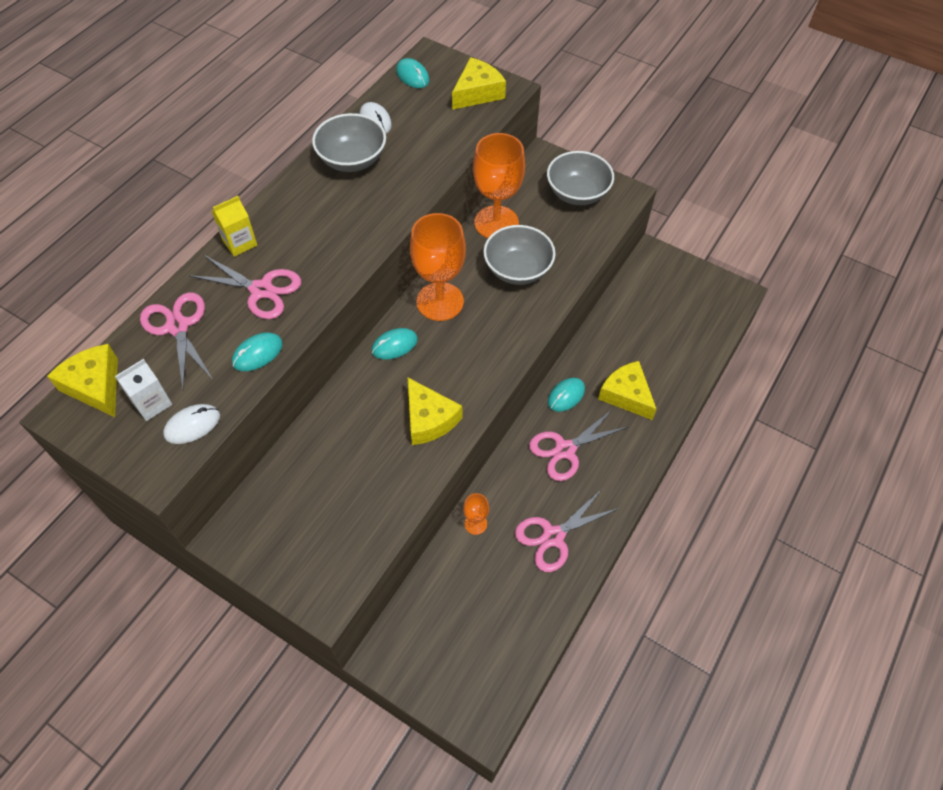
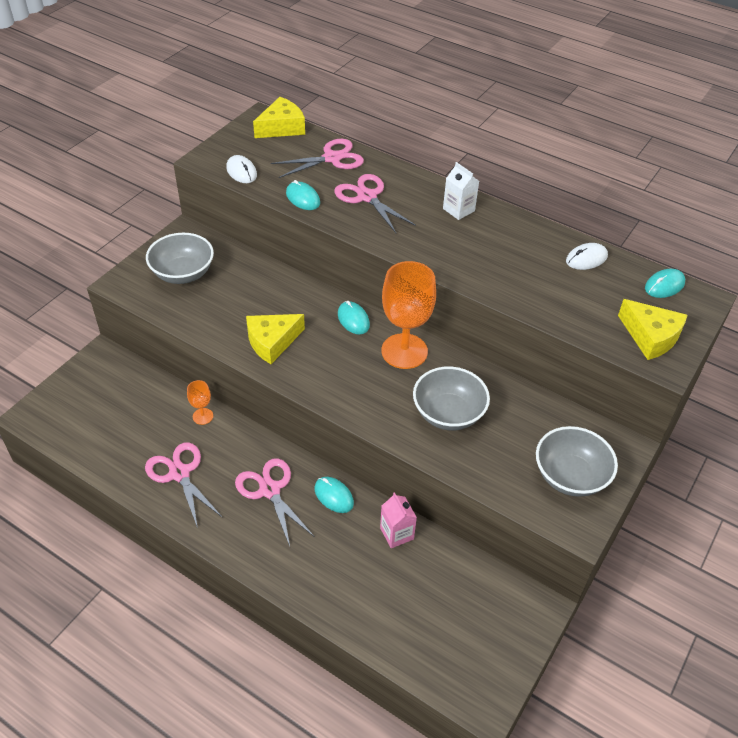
camera: 90 degrees right, 10 degrees down
white carton [115,359,172,421] -> white carton moved to [443,162,479,220]
pink scissors [188,255,301,319] -> pink scissors turned 120 degrees clockwise [334,174,416,233]
yellow carton [212,196,257,257] -> none
grey bowl [312,113,386,172] -> grey bowl moved to [146,233,214,284]
orange goblet [473,133,525,238] -> none
yellow cheese [598,361,657,420] -> none
none -> pink carton [380,492,417,548]

